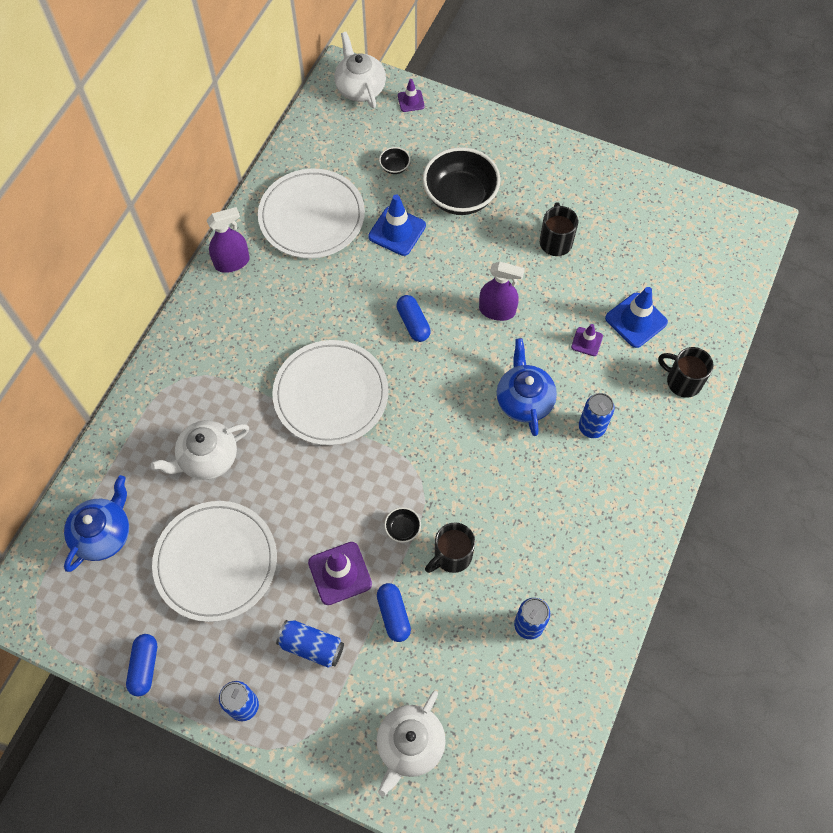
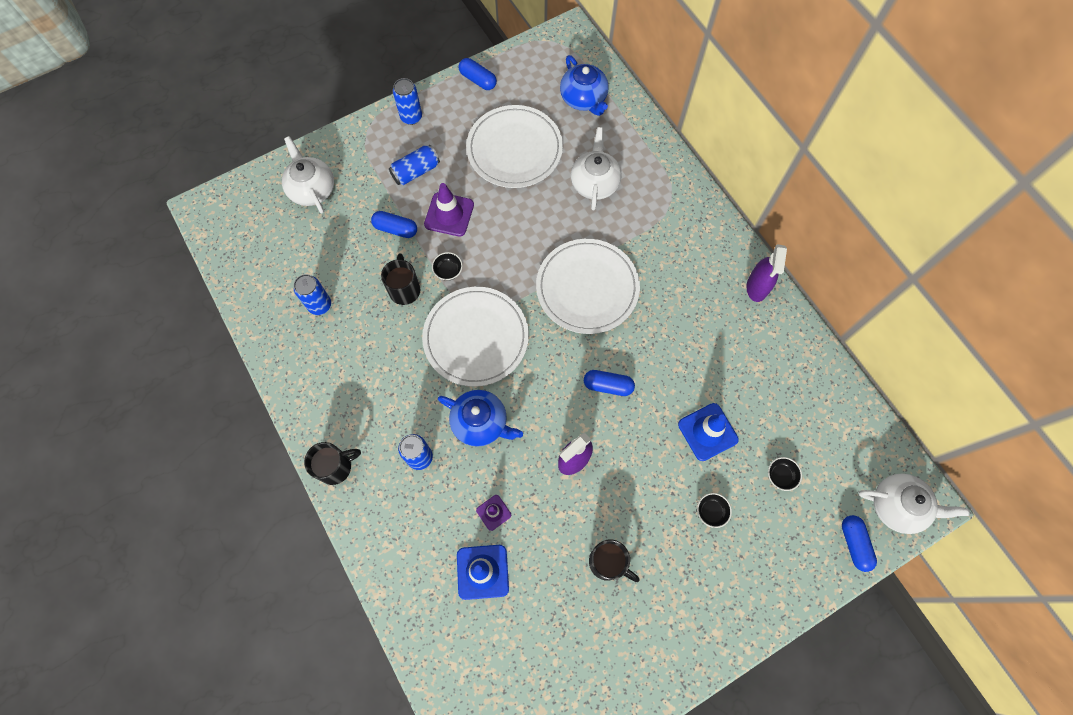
camera: 125 degrees right, 5 degrees up
white plate [258,169,365,258] -> white plate moved to [422,287,529,387]
purple traffic cone [398,79,425,112] -> blue capsule [842,515,877,572]
black bowl [423,147,501,215] -> black bowl [697,493,732,528], size x0.41
black mug [658,347,714,398] -> black mug moved to [304,442,361,485]

